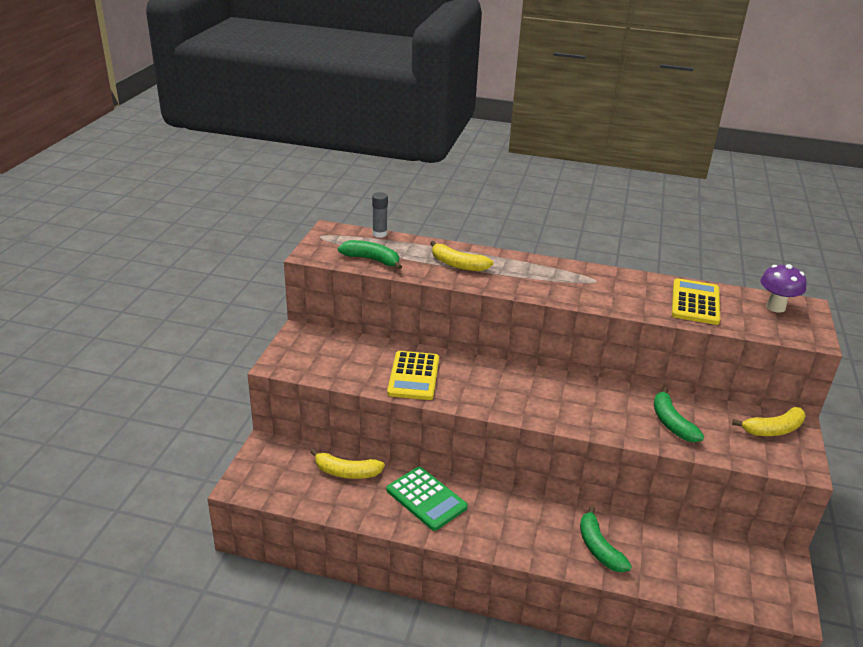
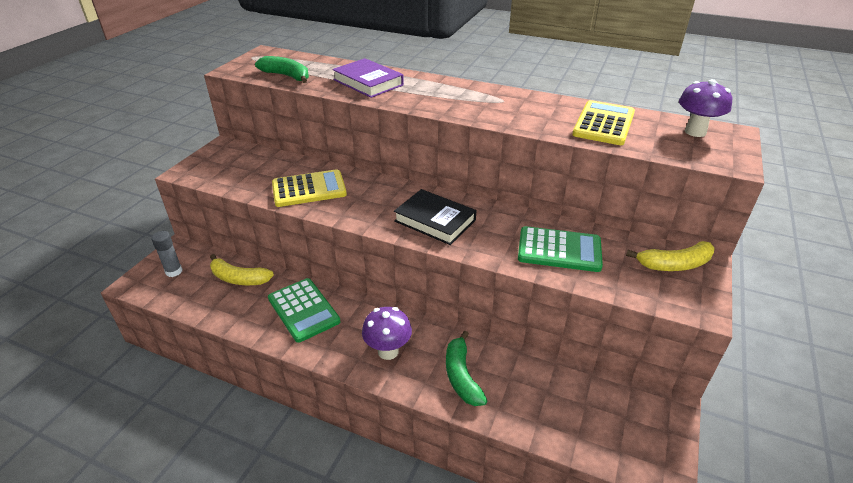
camera: 10 degrees right, 5 degrees up
grey glue stick [372,192,388,238] -> grey glue stick moved to [151,231,182,277]
yellow calculator [387,351,439,400] -> yellow calculator turned 120 degrees counterclockwise [272,169,347,207]
yellow banana [430,241,493,272] -> purple book [332,58,404,98]
green banana [654,387,704,442] -> green calculator [518,226,603,272]
none -> purple mushroom [362,307,412,360]
none -> black book [394,189,477,245]

